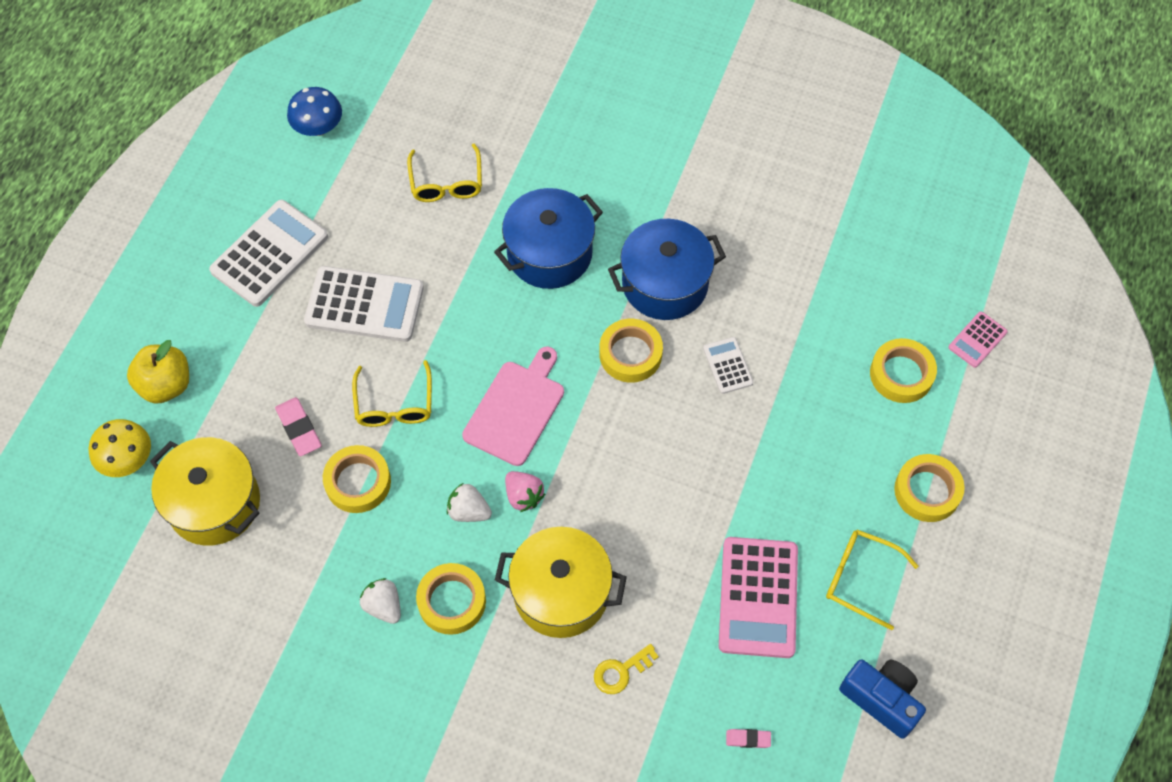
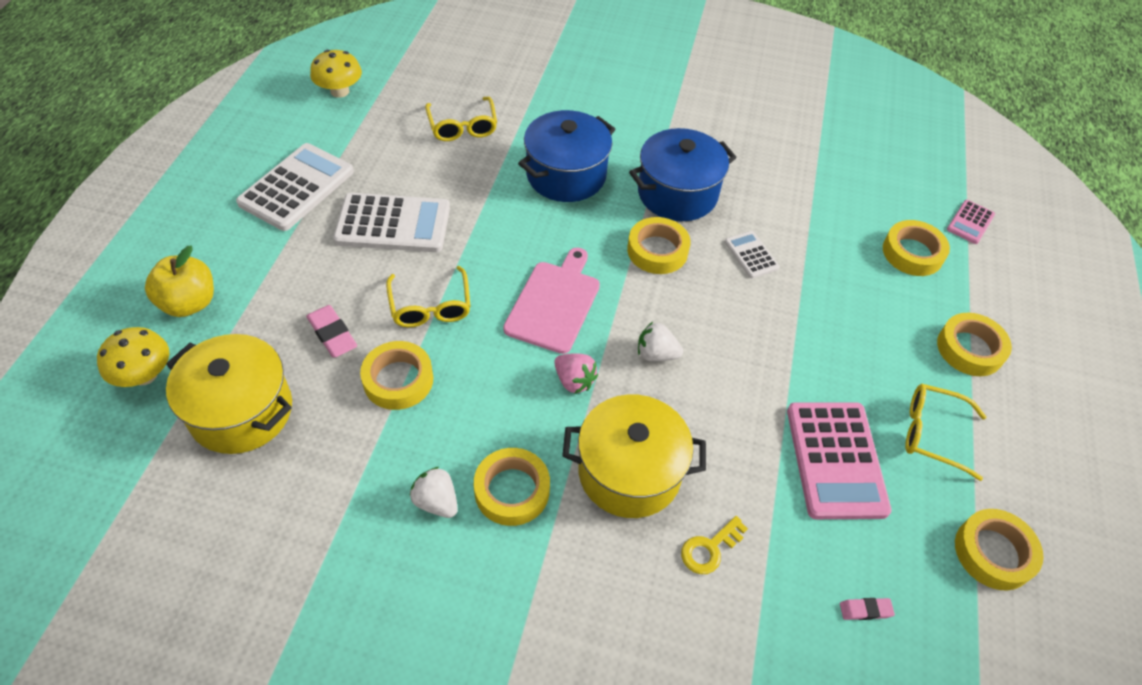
camera: 10 degrees left, 10 degrees down
blue mushroom [287,87,342,136] -> yellow mushroom [310,50,362,98]
white strawberry [447,483,492,522] -> white strawberry moved to [638,322,683,361]
blue camera [839,659,926,739] -> yellow tape [955,509,1044,590]

